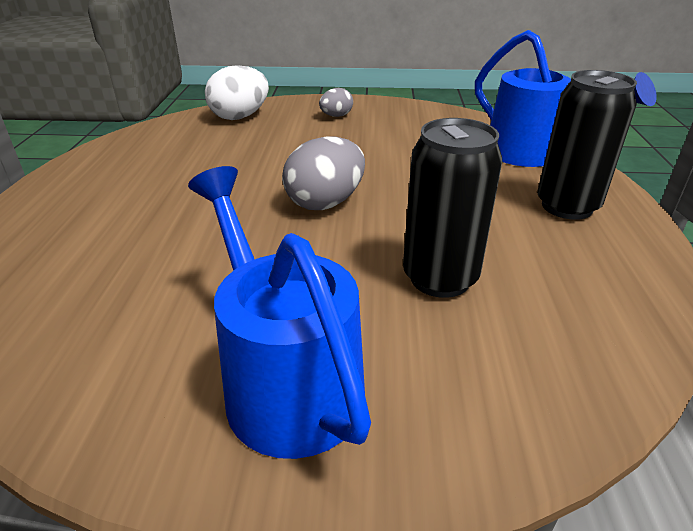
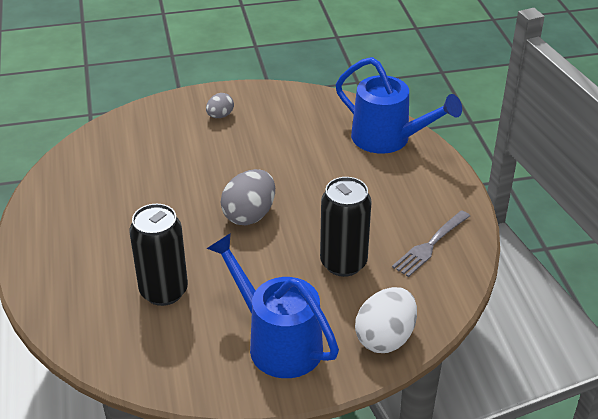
camera: 15 degrees left, 5 degrees up
white egg [205,65,269,120] -> white egg moved to [355,287,417,353]
black can [537,70,637,220] -> black can moved to [129,204,188,306]
none -> grey fork [392,210,470,277]

